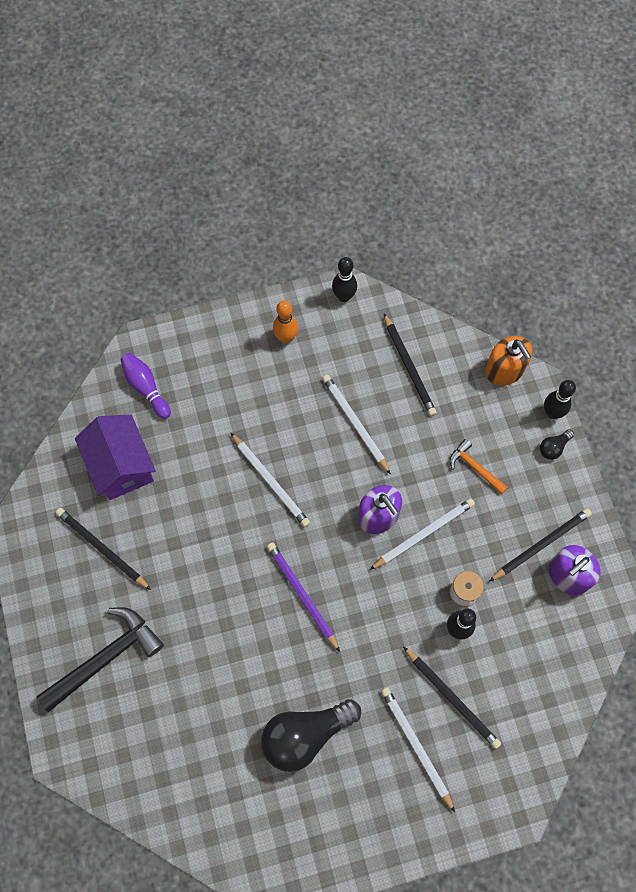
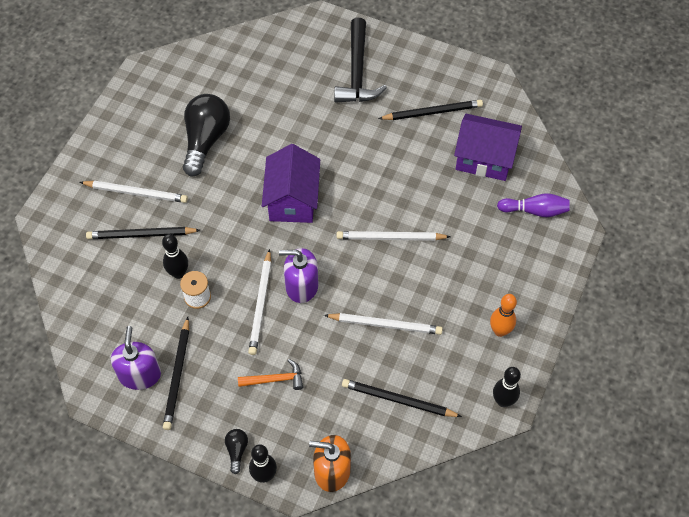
camera: 130 degrees right, 10 degrees down
purple pencil [267,542,340,652] -> purple house [262,144,320,223]

